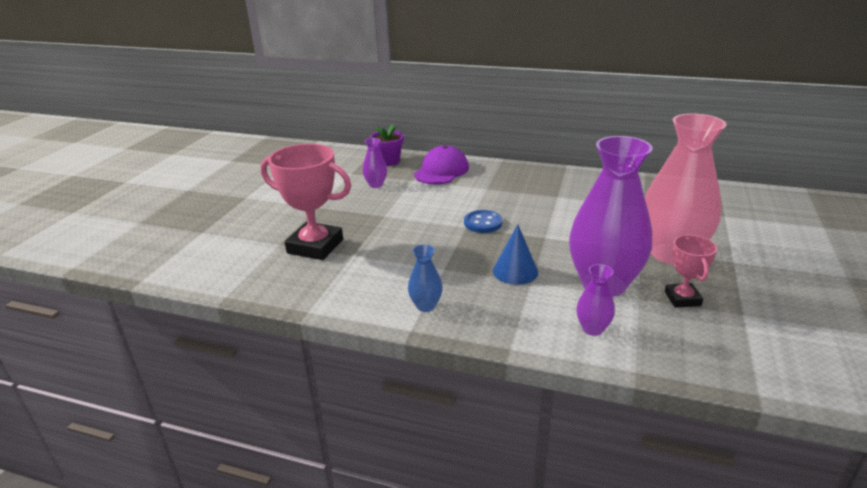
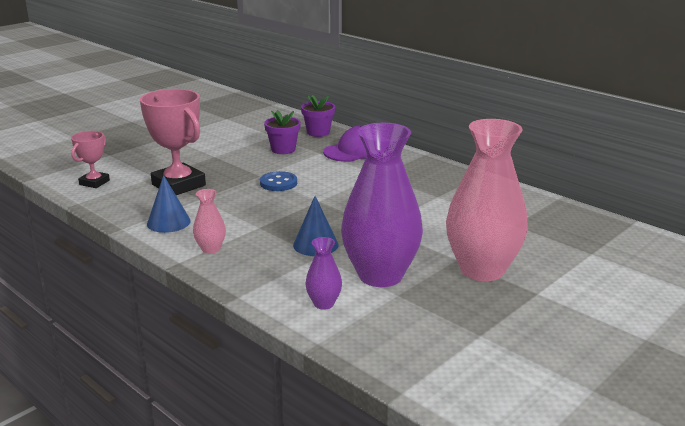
camera: 25 degrees right, 5 degrees down
purple vase [363,138,387,188] -> purple flower pot [264,110,301,154]
blue vase [408,244,443,312] -> pink vase [193,189,226,254]
blue button [464,210,502,233] -> blue button moved to [260,171,297,191]
pink trophy [665,235,717,308] -> pink trophy moved to [71,131,110,188]
none -> blue cone [147,175,191,233]

